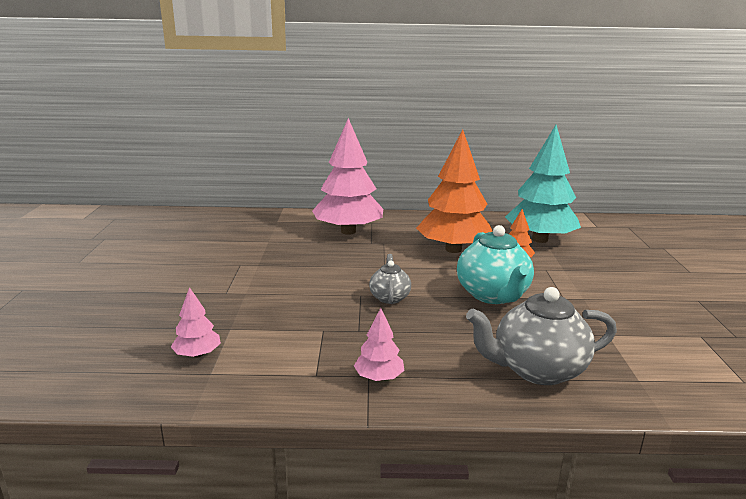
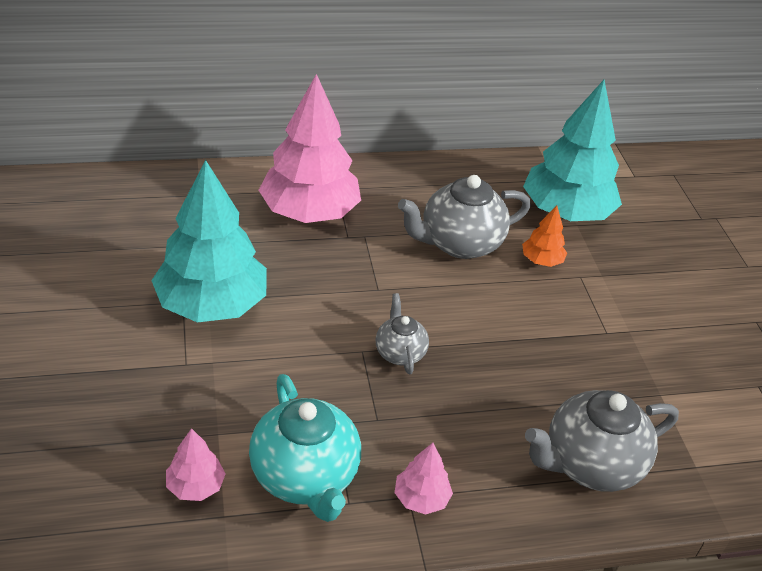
camera: 15 degrees left, 20 degrees up
orange tree [416,129,493,253] -> grey teapot [398,175,531,259]
turquoise teapot [457,225,534,304] -> turquoise teapot moved to [249,374,361,522]
none -> turquoise tree [151,160,267,323]

